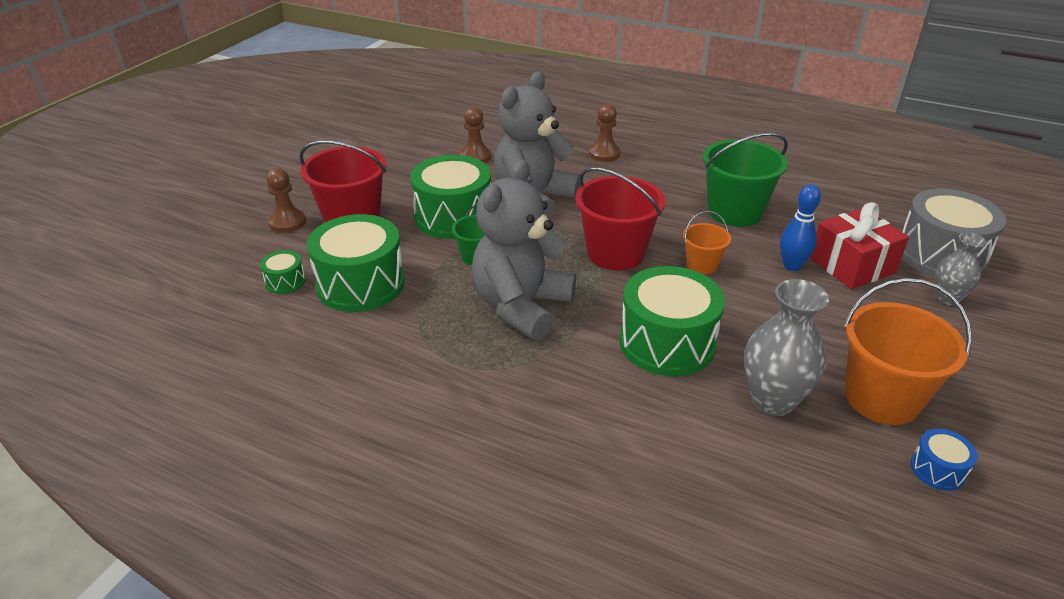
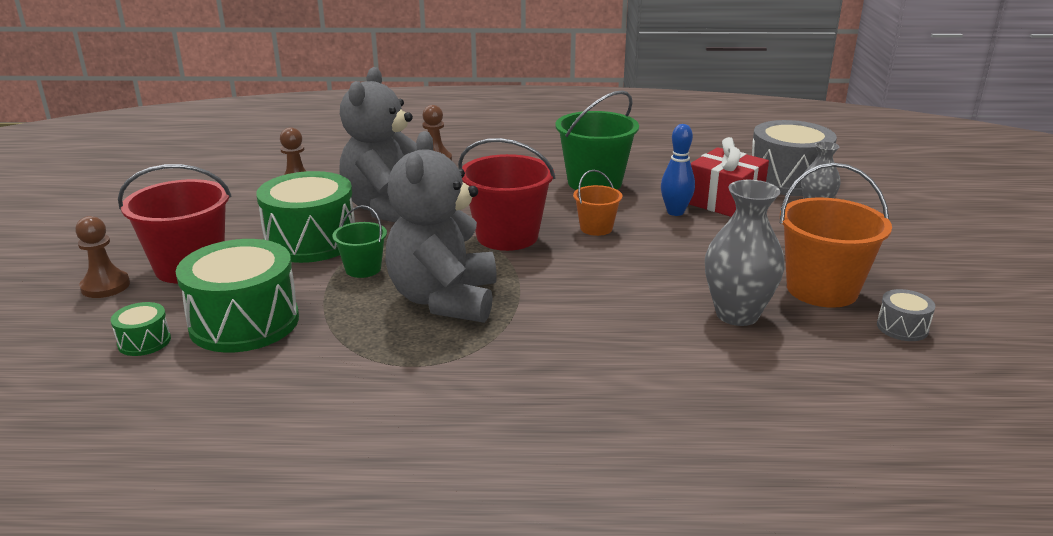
camera: 25 degrees left, 10 degrees down
green drum [620,266,725,376] -> none
blue drum [911,429,978,491] -> grey drum [877,289,935,341]

